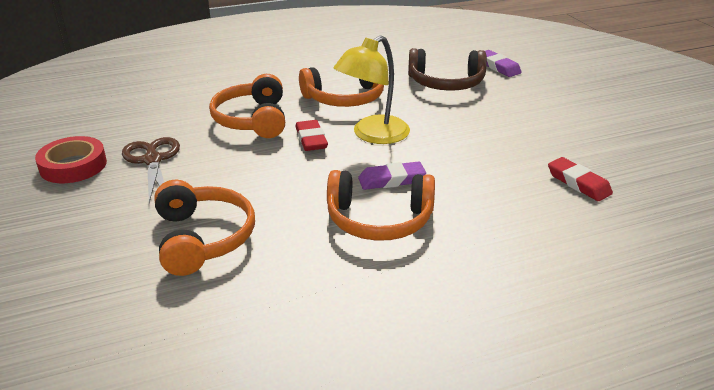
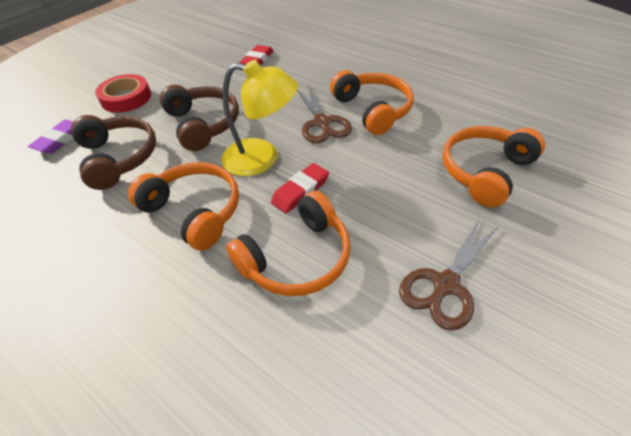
camera: 120 degrees left, 15 degrees up
red tape [35,136,107,183] -> red tape moved to [95,74,151,113]
purple eraser [358,161,426,190] -> brown scissors [297,84,352,143]
none -> brown headphones [159,85,239,151]

